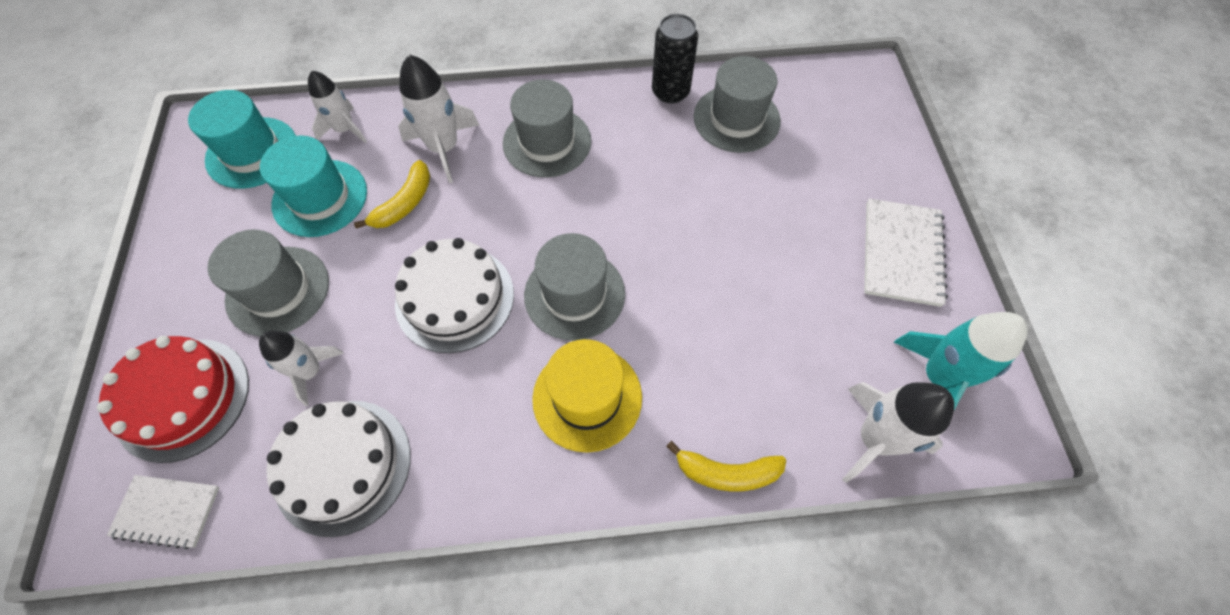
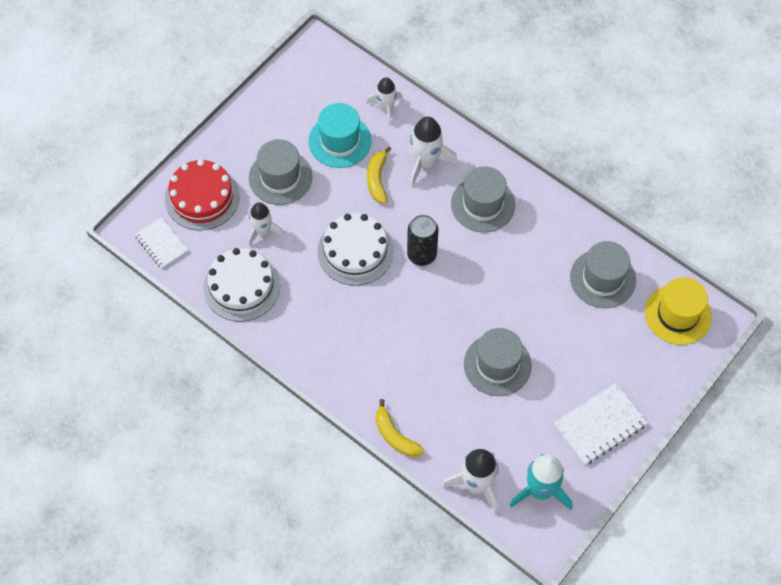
camera: 45 degrees right, 0 degrees up
turquoise hat [188,90,296,189] -> none
yellow banana [354,160,430,229] -> yellow banana turned 105 degrees clockwise [367,146,391,203]
grey hat [524,233,625,341] -> grey hat moved to [464,328,532,396]
yellow hat [532,339,642,453] -> yellow hat moved to [645,277,712,345]
black can [652,14,698,104] -> black can moved to [407,215,438,266]

